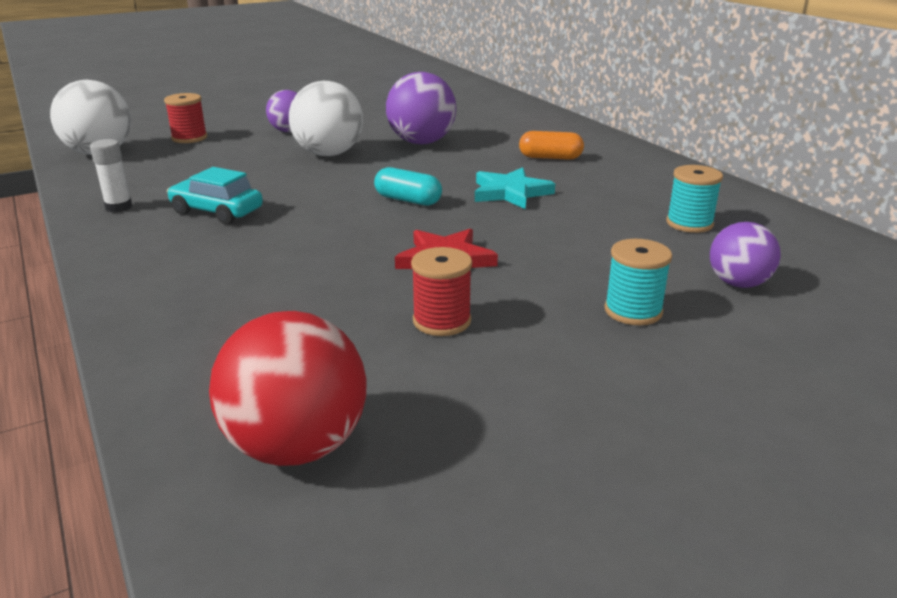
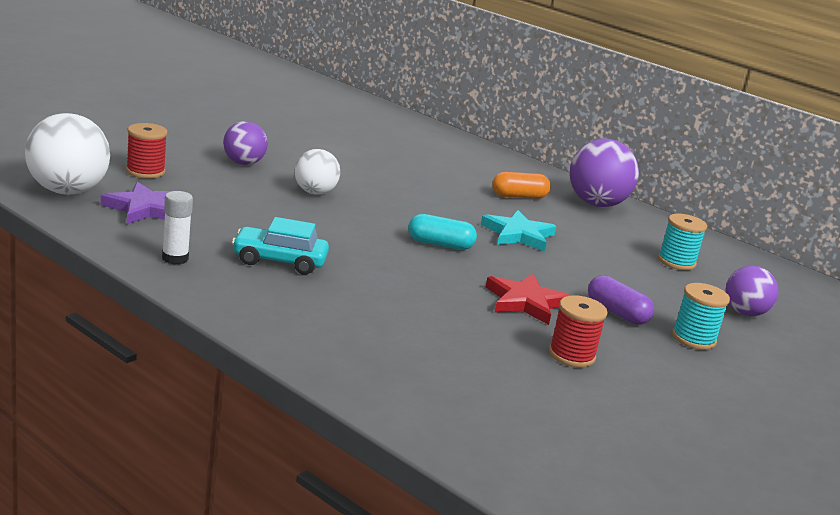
camera: 25 degrees left, 5 degrees down
red ball [209,311,366,466] -> none
white ball [289,81,363,156] -> white ball [295,149,340,195], size x0.62
purple ball [386,72,456,145] -> purple ball moved to [570,138,639,207]
none -> purple star [101,182,171,224]
none -> purple capsule [588,275,654,325]

